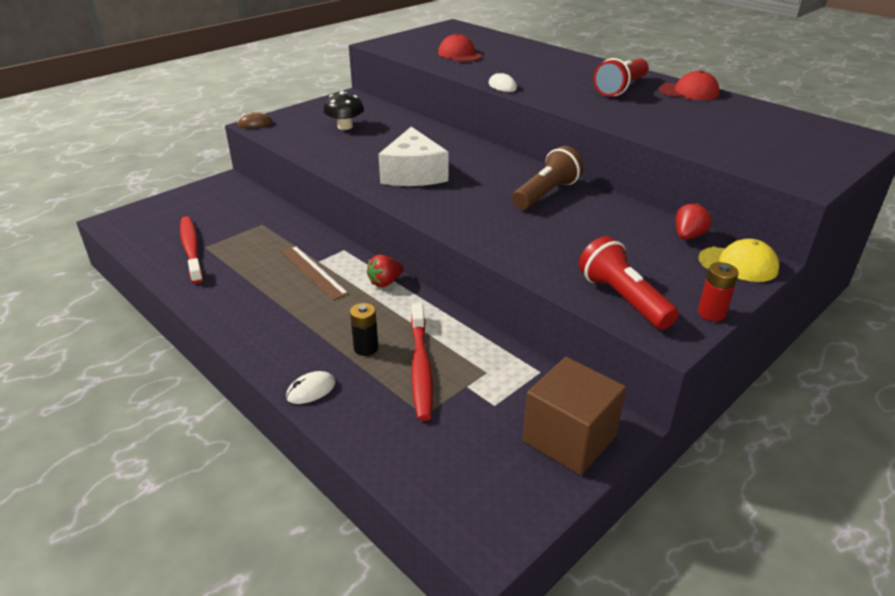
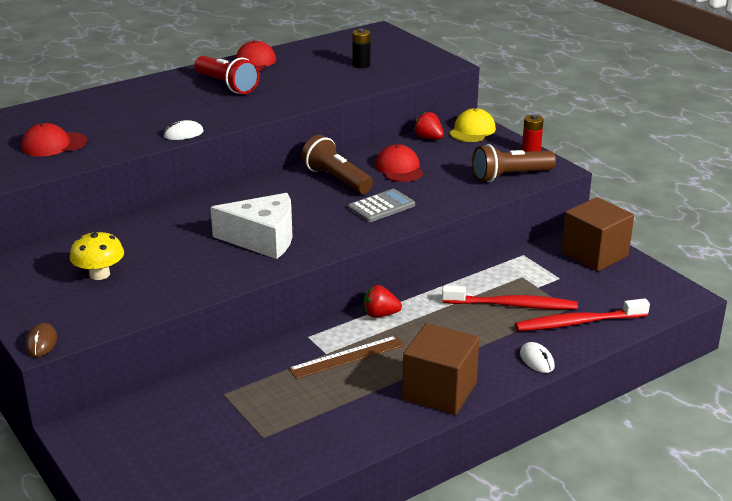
camera: 80 degrees left, 5 degrees down
red toothbrush [180,216,203,284] -> red toothbrush moved to [515,298,650,331]
black mushroom [323,91,364,130] -> yellow mushroom [70,230,124,280]
black battery [350,303,378,356] -> black battery moved to [352,29,371,68]
red strawberry [367,255,404,287] -> red strawberry turned 120 degrees clockwise [364,285,402,318]
red flashlight [579,236,679,330] -> brown flashlight [472,144,556,182]
none -> grey calculator [348,189,415,222]
none -> red cap [375,144,423,182]
none -> brown cube [402,323,479,415]

